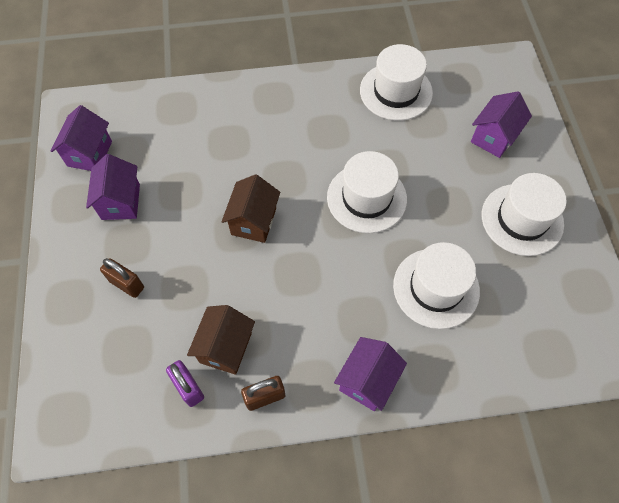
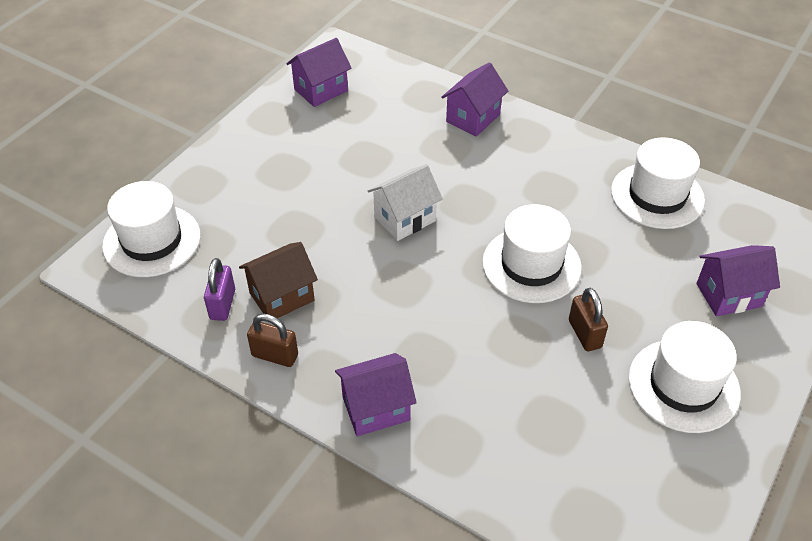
camera: 40 degrees right, 15 degrees down
purple house [86,154,140,220] -> purple house moved to [441,62,508,137]
brown padlock [100,258,144,298] -> brown padlock moved to [569,288,608,351]
brown house [221,174,280,243] -> white house [368,164,443,241]
white hat [393,242,480,329] -> white hat moved to [102,181,200,277]

